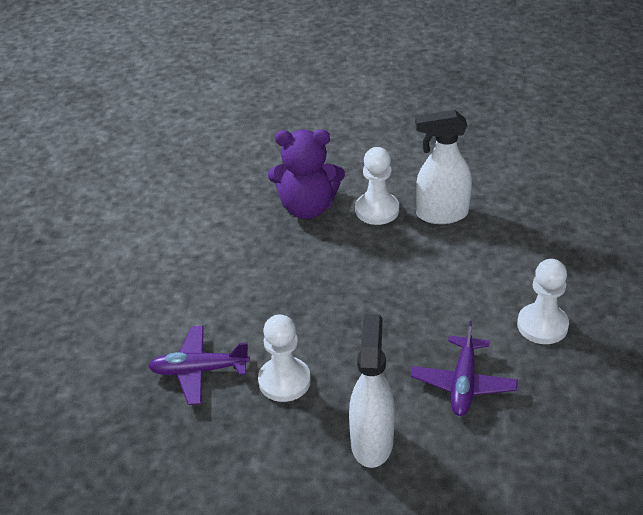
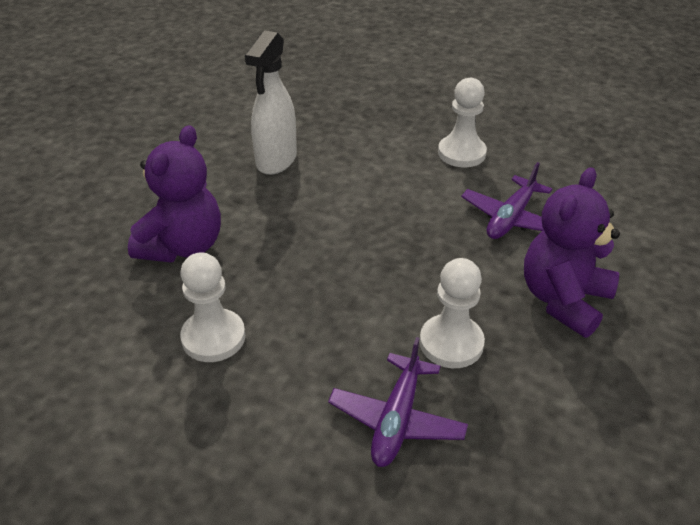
camera: 70 degrees left, 0 degrees up
white spray bottle [349,314,395,468] -> purple teddy bear [524,167,620,338]
white pawn [355,147,399,225] -> white pawn moved to [180,252,245,362]
purple plane [411,321,518,416] -> purple plane turned 90 degrees clockwise [461,162,552,239]

